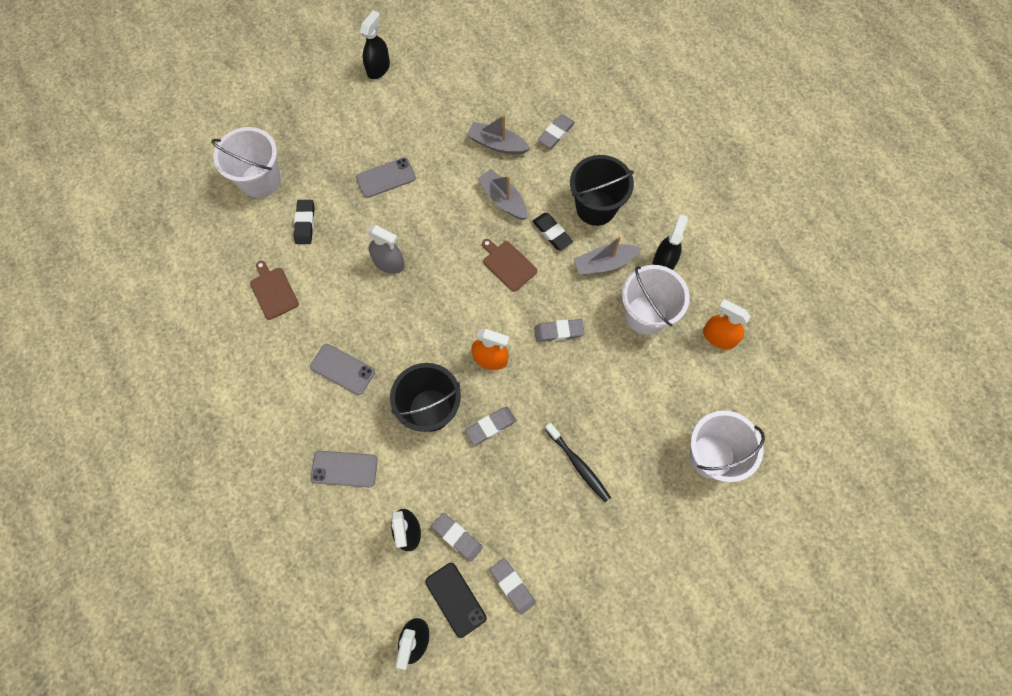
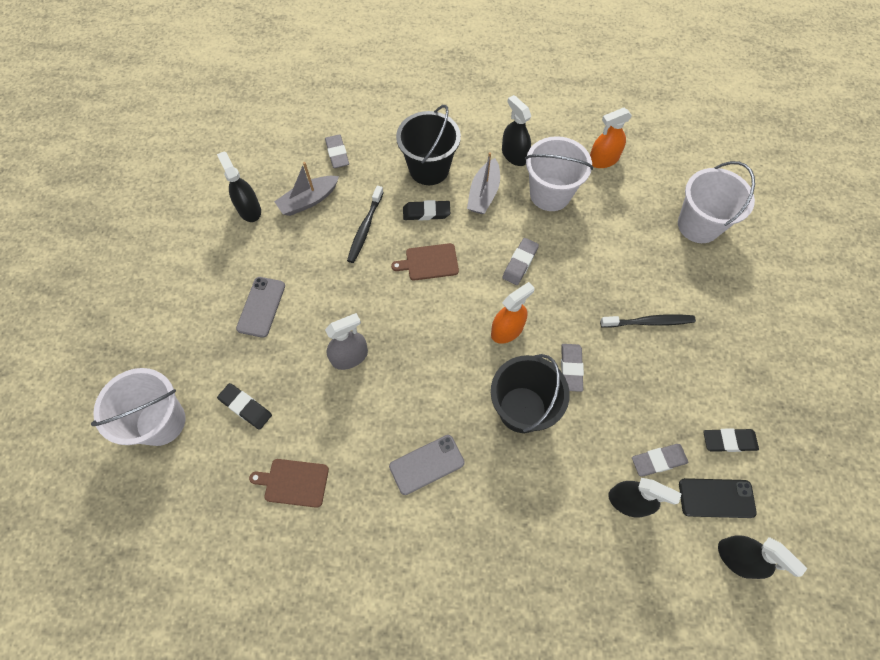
camera: 55 degrees left, 5 degrees down
grey phone [311,451,378,487] -> none
black spray bottle [360,10,390,79] -> black spray bottle moved to [217,151,261,222]
grey boat [477,169,528,220] -> black toothbrush [347,186,384,263]
grey eraser [490,558,536,615] -> black eraser [703,428,759,452]

